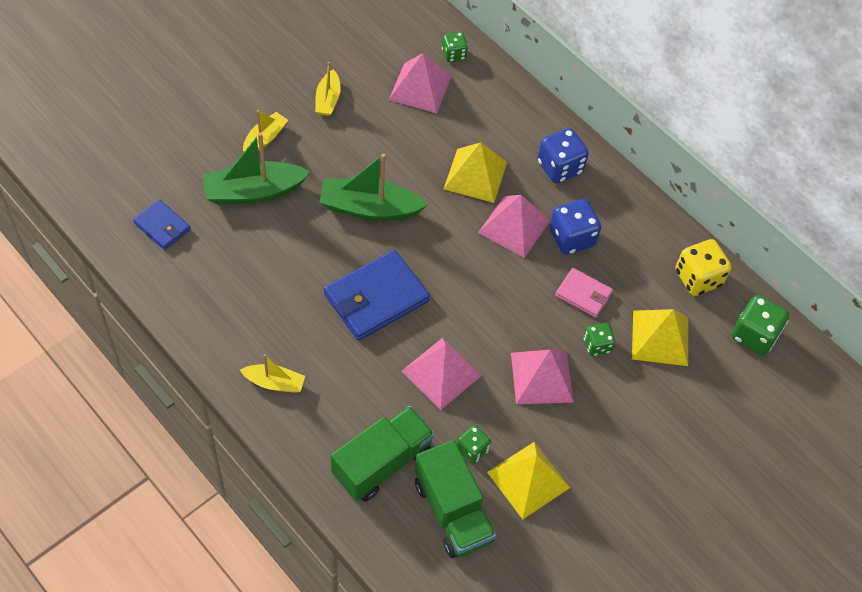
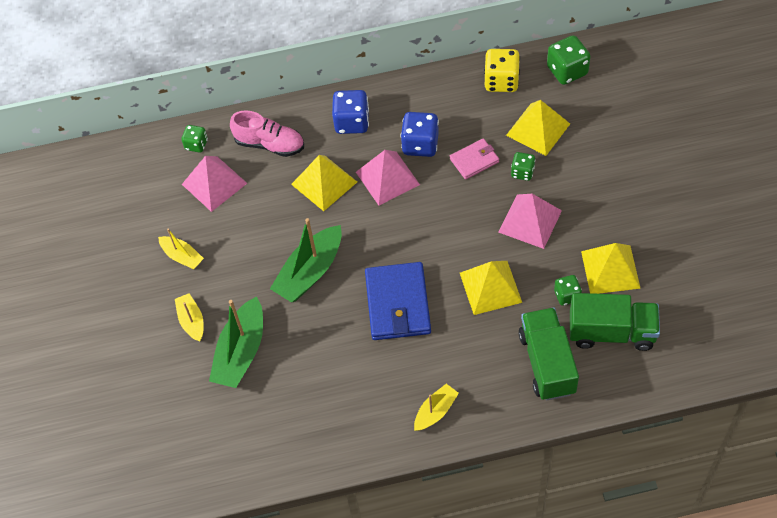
camera: 50 degrees left, 0 degrees up
blue wallet [133,199,191,250] -> none
pink pyramid [401,338,482,410] -> yellow pyramid [460,261,522,315]
none -> pink shoe [230,111,304,157]

